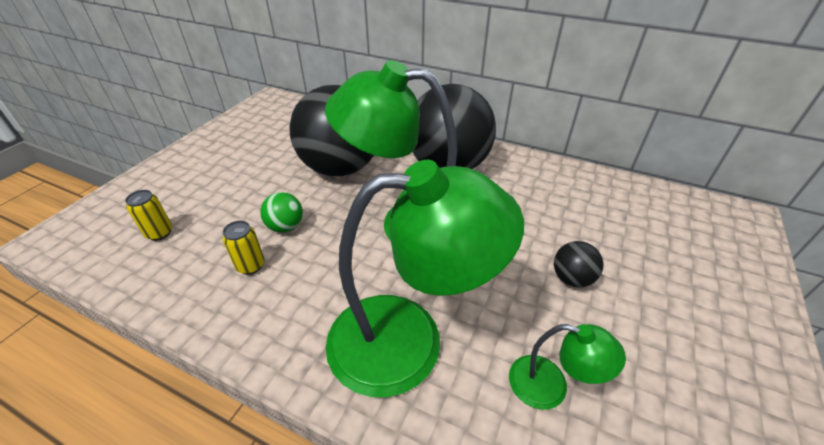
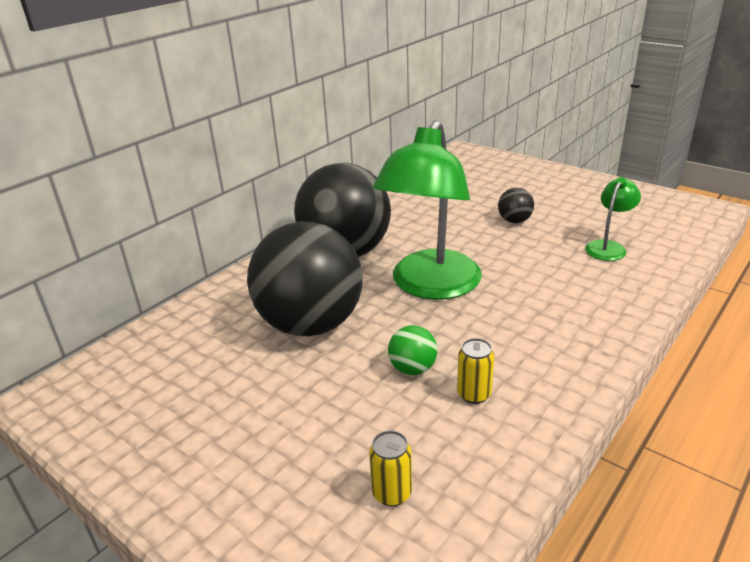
camera: 75 degrees left, 10 degrees down
green lamp [326,160,524,397] -> none

